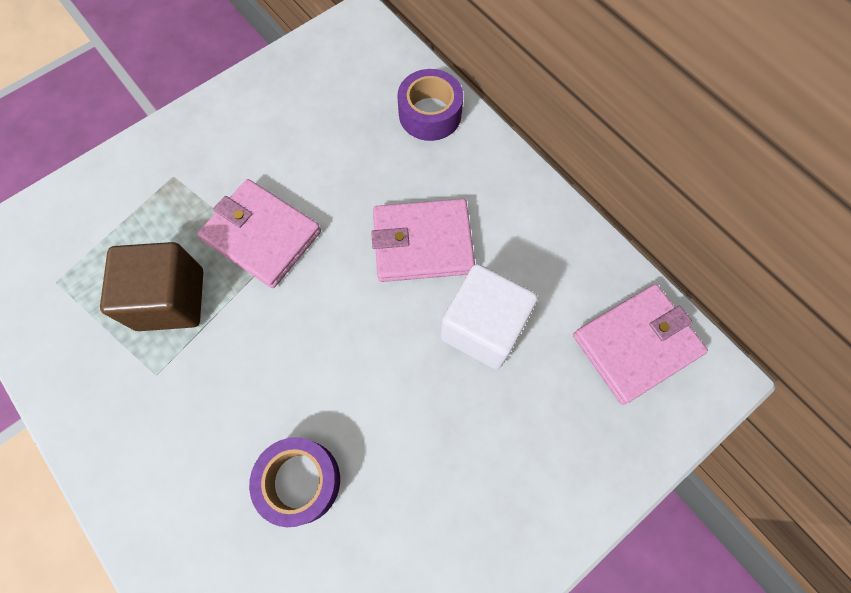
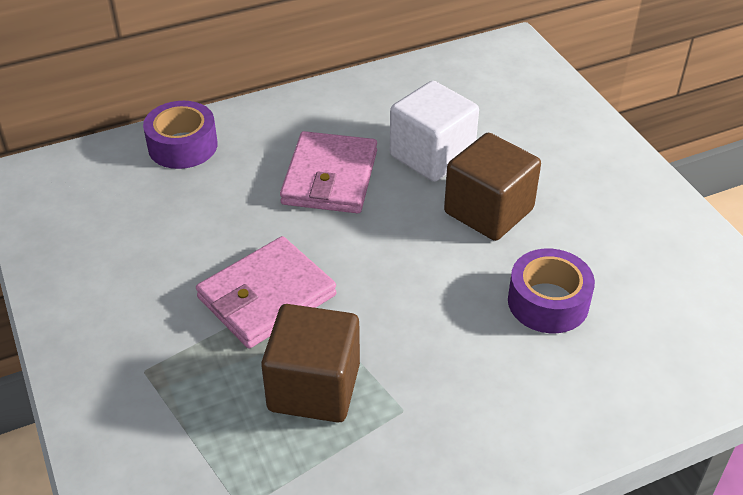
camera: 75 degrees left, 25 degrees down
pink wallet [573,284,708,405] -> none
none -> brown cube [444,133,541,241]

